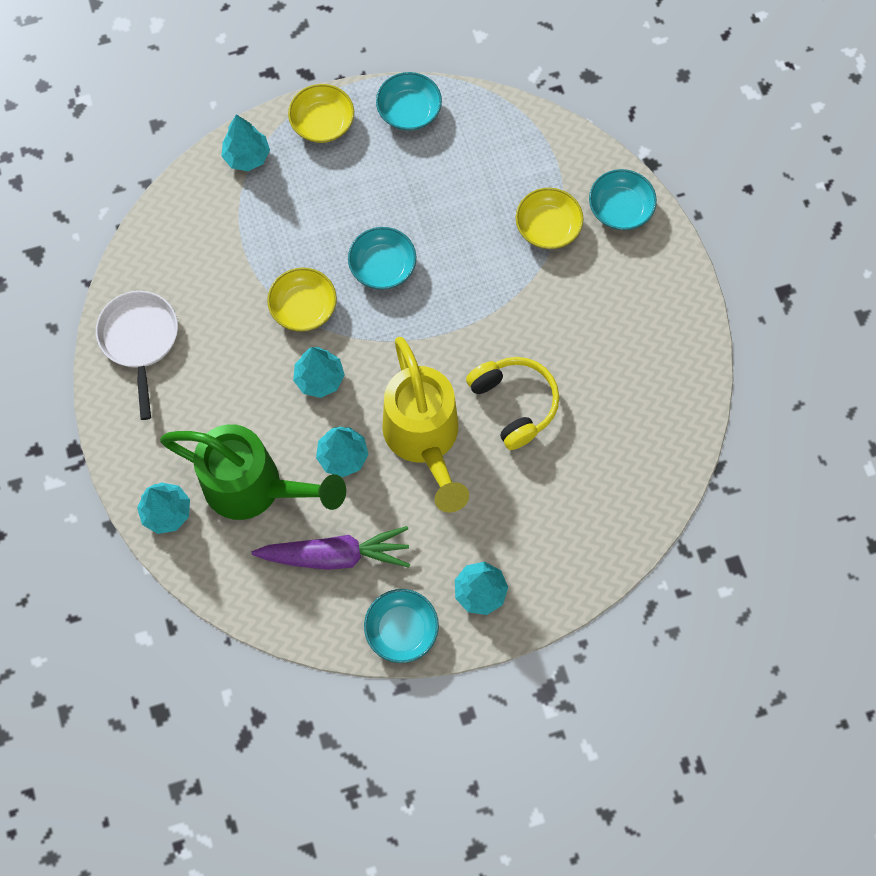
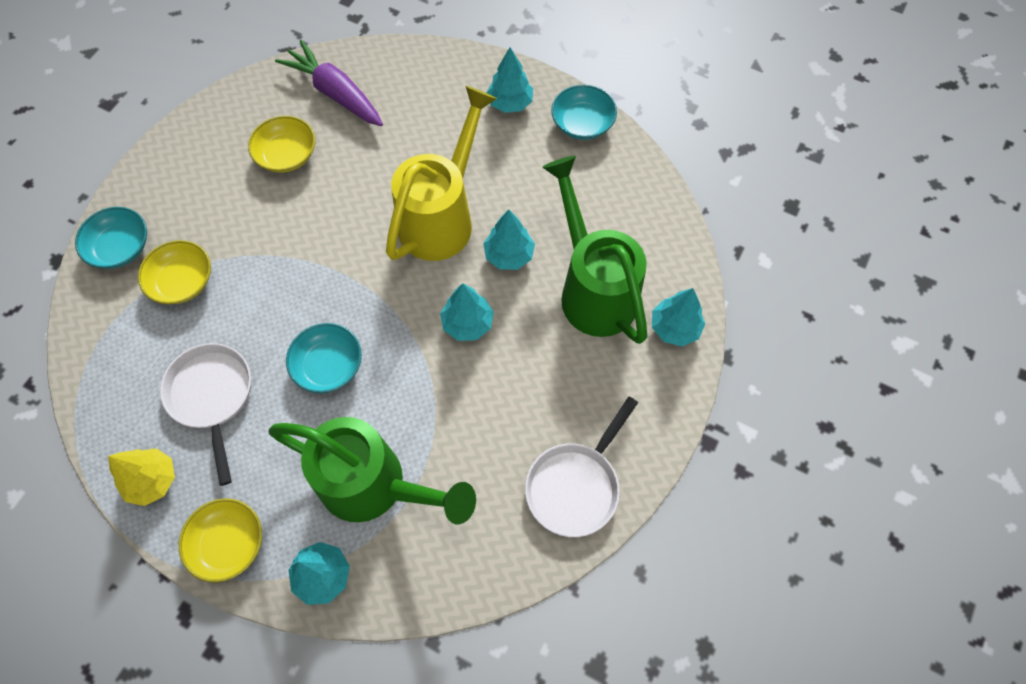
camera: 135 degrees left, 5 degrees down
purple carrot [252,526,410,570] -> purple carrot moved to [275,40,383,126]
yellow bowl [267,268,337,332] -> yellow bowl moved to [248,116,315,173]
turquoise bowl [376,72,442,131] -> yellow tree [108,448,175,506]
yellow headphones [466,357,559,450] -> none
none -> white pan [160,343,251,486]
none -> green watering can [269,417,476,524]

